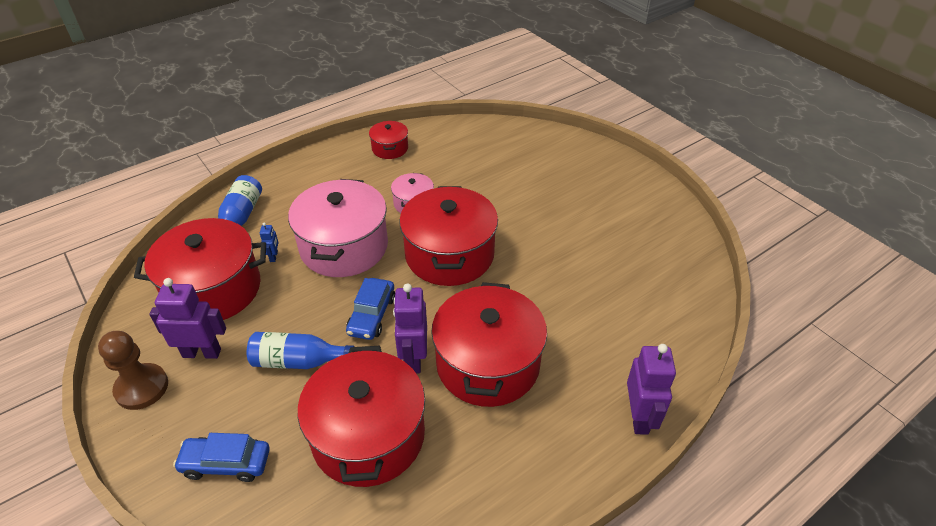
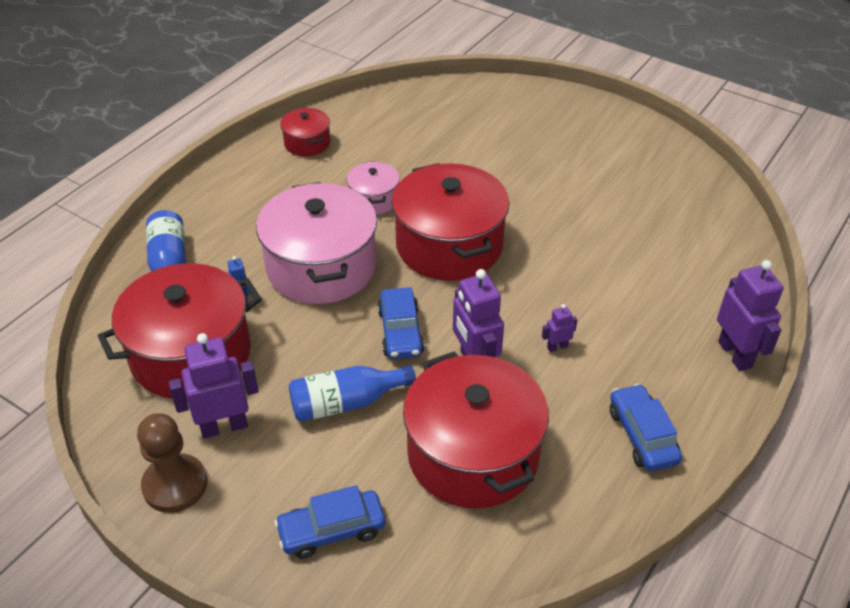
camera: 20 degrees left, 0 degrees up
red pot [431,282,547,407] -> purple robot [542,304,577,352]
none -> blue car [610,384,682,471]

